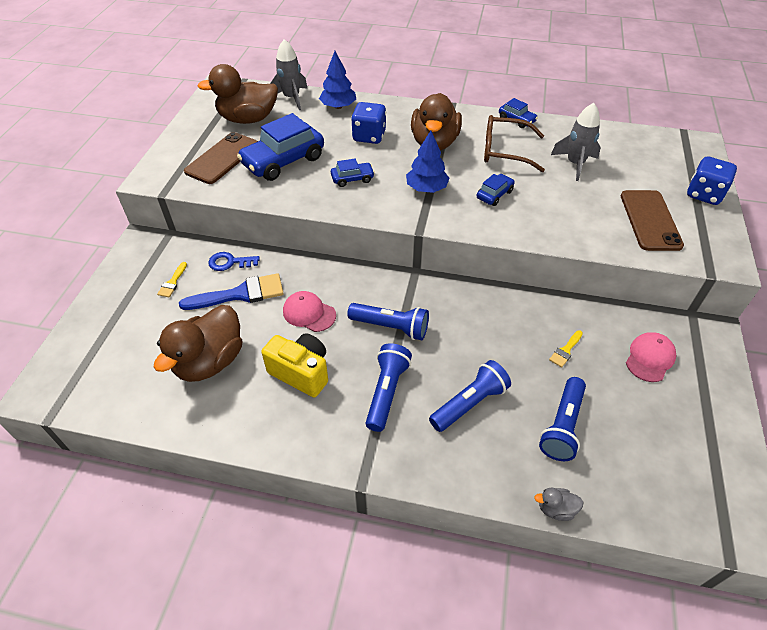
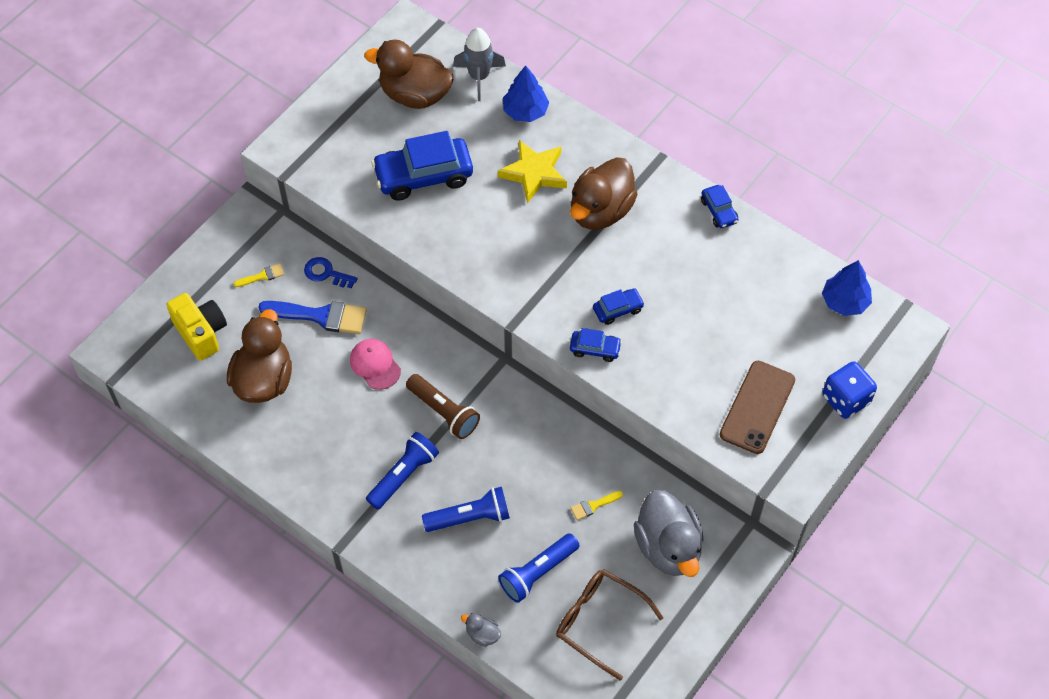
camera: 25 degrees right, 10 degrees up
brown duck [154,305,242,382] -> brown duck turned 135 degrees clockwise [227,309,292,403]
yellow brush [157,262,187,297] -> yellow brush turned 150 degrees counterclockwise [233,263,284,287]
brown phone [184,132,258,184] -> none
yellow camera [261,333,328,397] -> yellow camera moved to [167,293,227,361]
blue car [331,158,375,187] -> blue car moved to [570,328,622,362]
blue flashlight [347,303,429,340] -> brown flashlight [406,374,480,439]
blue dice [351,102,386,144] -> yellow star [498,140,567,204]
blue tree [406,130,450,193] -> blue tree moved to [822,260,872,316]
brown glasses [484,115,545,172] -> brown glasses moved to [556,569,663,681]
grey rocket [551,103,601,181] -> none
pink cap [626,332,676,382] -> grey duck [634,490,704,577]

